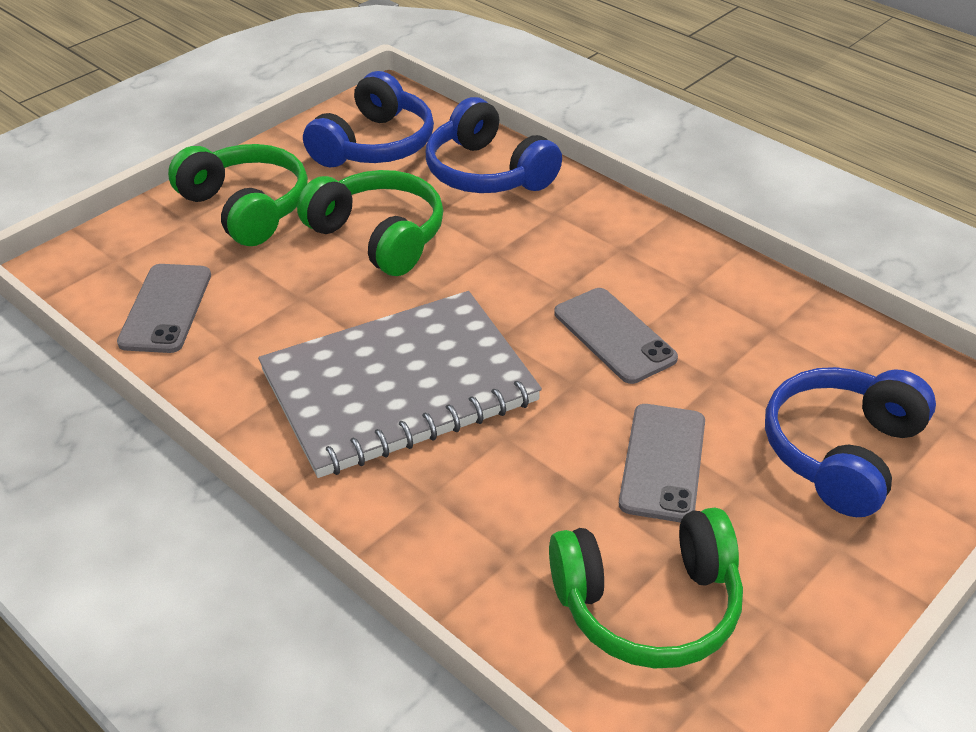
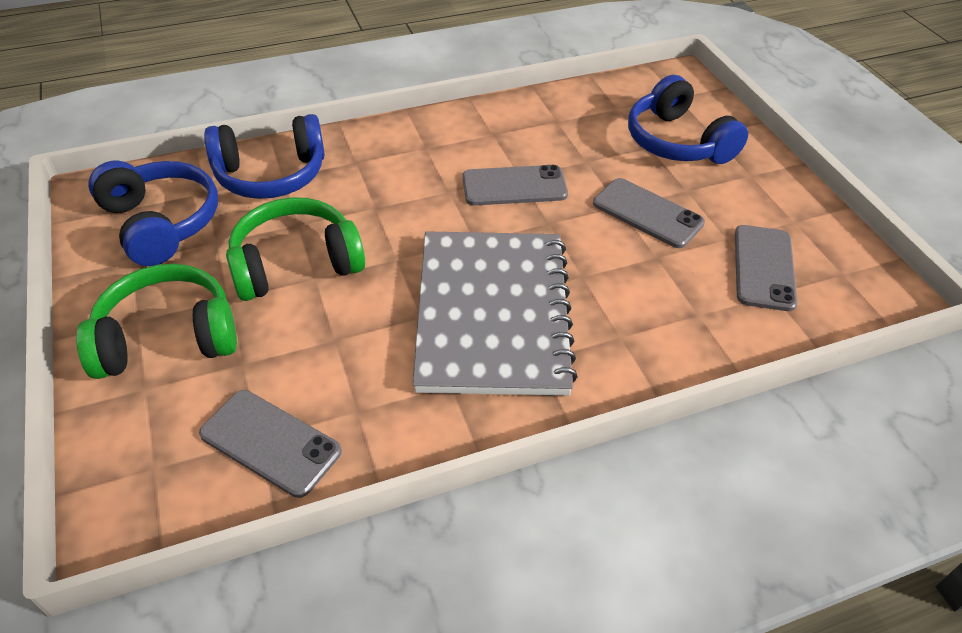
camera: 65 degrees left, 5 degrees up
green headphones [549,507,743,669] -> grey phone [735,225,798,311]

